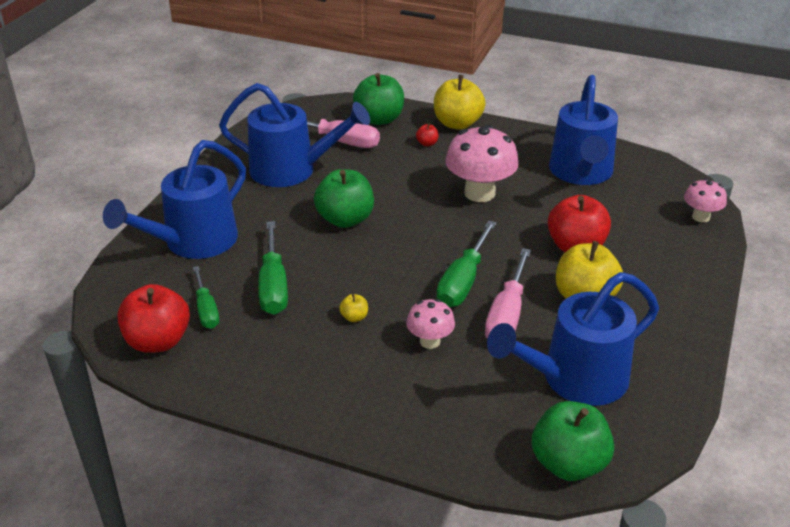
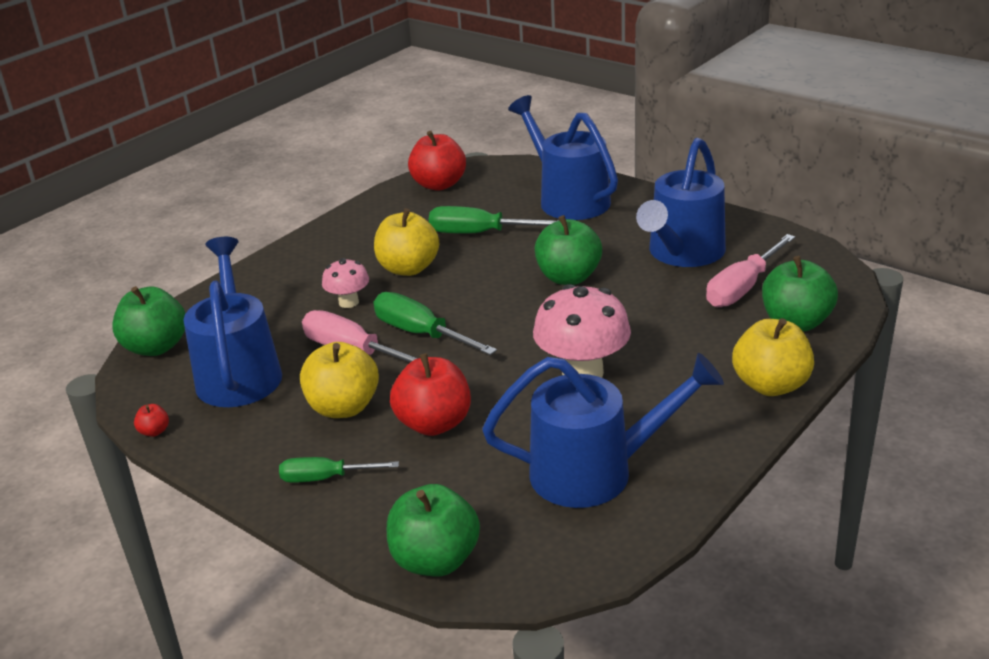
camera: 110 degrees right, 5 degrees down
green screwdriver [193,266,219,329] -> green screwdriver moved to [279,457,399,483]
yellow apple [339,293,368,322] -> yellow apple [374,208,439,276], size x2.34
red apple [416,123,439,146] -> red apple moved to [134,404,169,437]
blue watering can [549,75,618,185] -> blue watering can turned 150 degrees clockwise [482,353,724,508]
pink mushroom [684,179,727,222] -> green apple [387,484,480,576]

